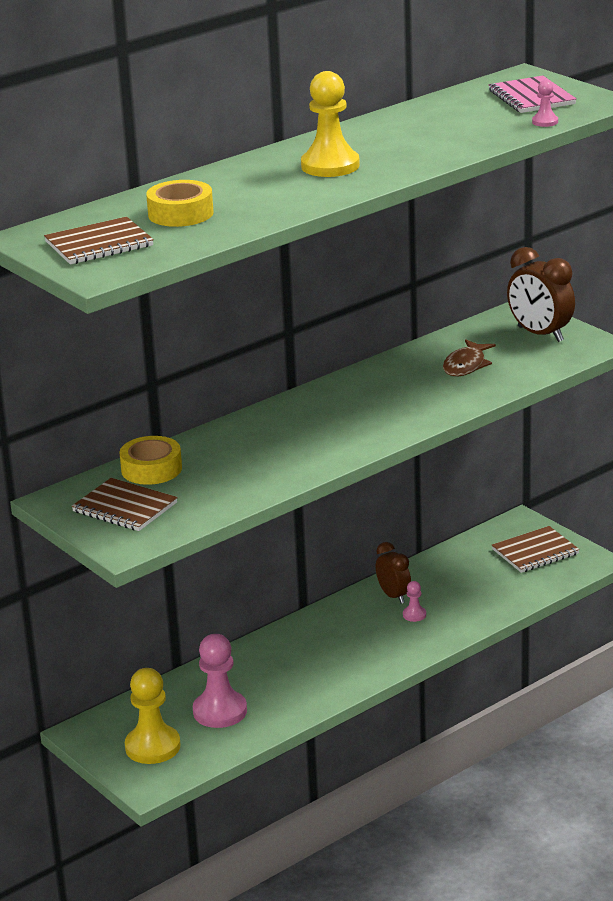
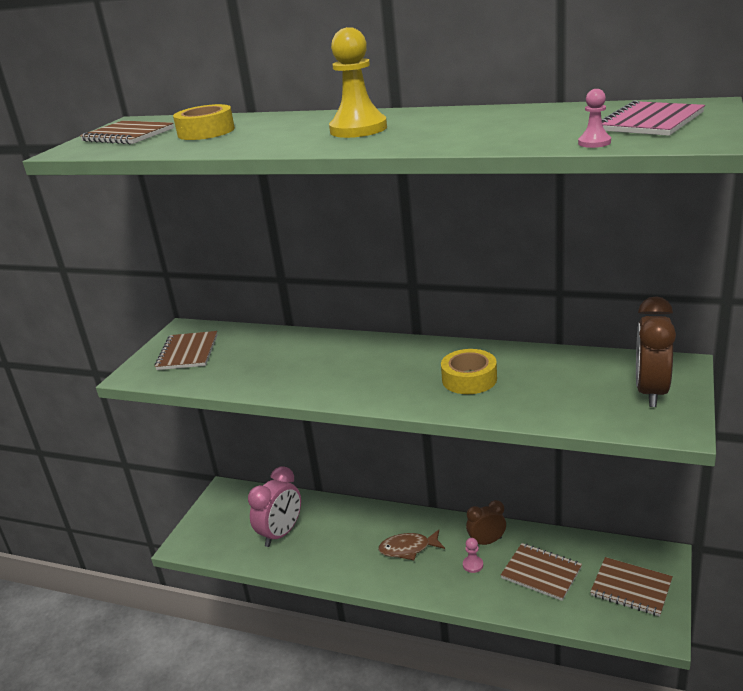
camera: 60 degrees right, 0 degrees up
yellow tape [119,436,182,485] -> yellow tape moved to [441,349,497,394]
yellow pawn [125,668,181,764] -> none
pink pawn [193,634,247,728] -> pink clock [248,466,301,547]
brown clock [376,542,411,604] -> brown clock turned 135 degrees counterclockwise [466,500,506,545]
brown fish [443,339,496,376] -> brown fish moved to [378,530,445,560]
none -> brown notebook [501,543,582,601]

